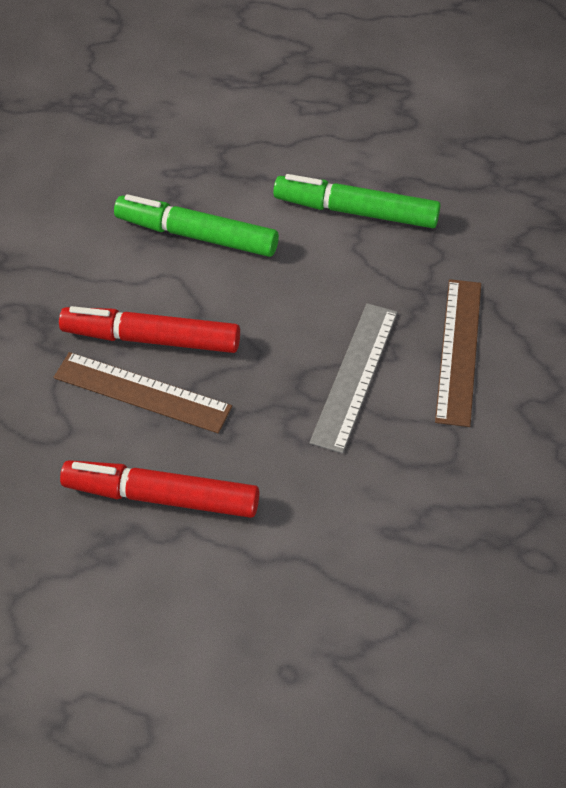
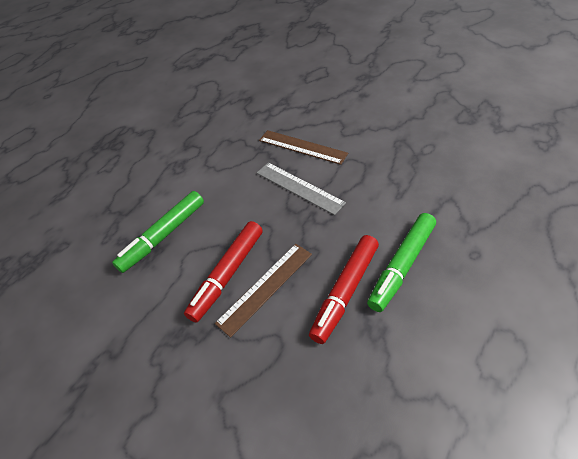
camera: 65 degrees left, 5 degrees down
green marker [273,174,441,228] -> green marker moved to [367,213,436,312]

